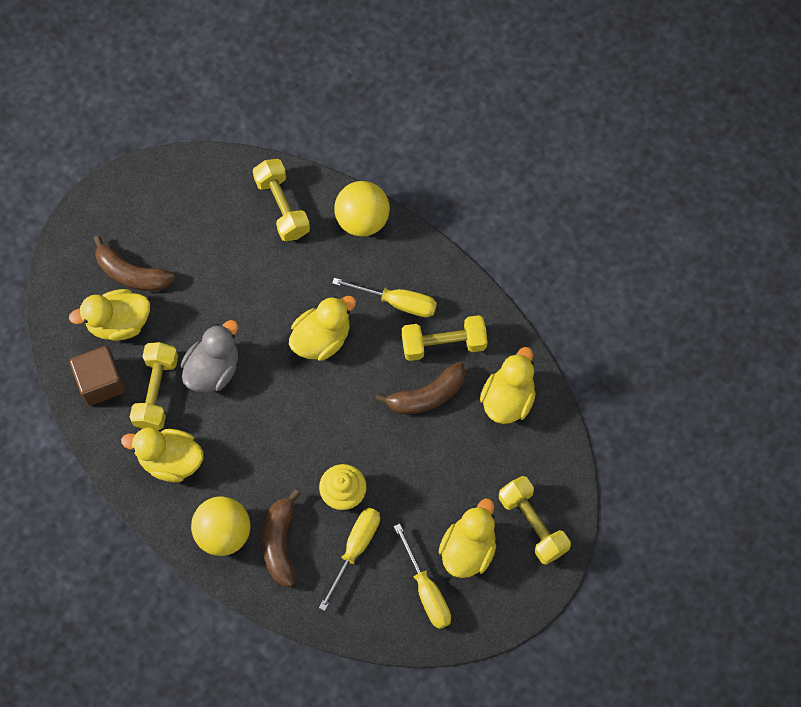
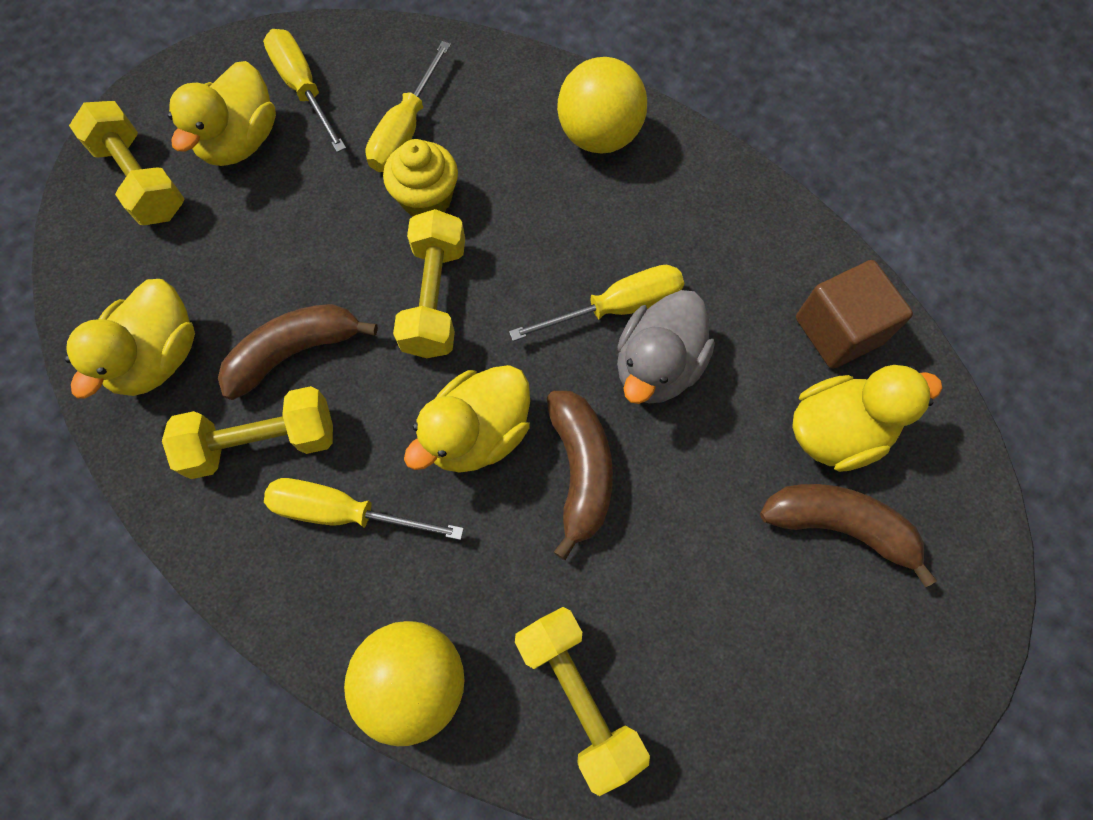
camera: 175 degrees right, 0 degrees up
yellow duck [121,427,204,482] -> none
yellow dumbbell [130,342,178,430] -> yellow dumbbell moved to [393,209,465,358]
brown banana [262,489,301,587] -> brown banana moved to [547,391,613,560]
none -> yellow screwdriver [509,265,684,341]

